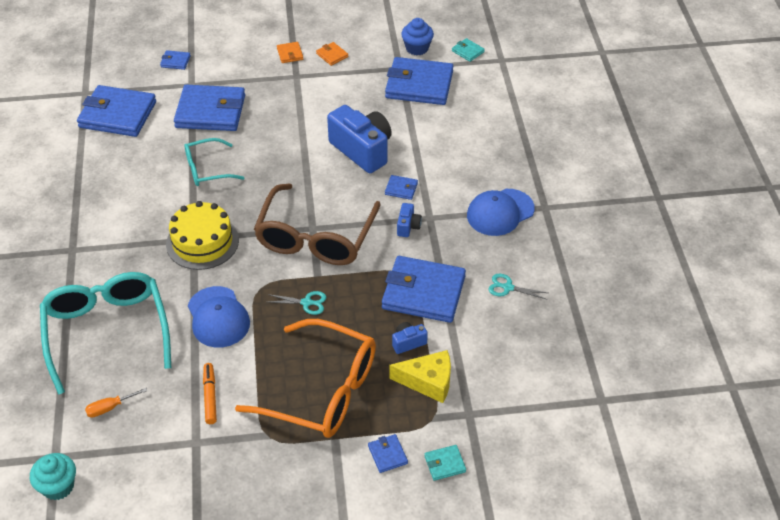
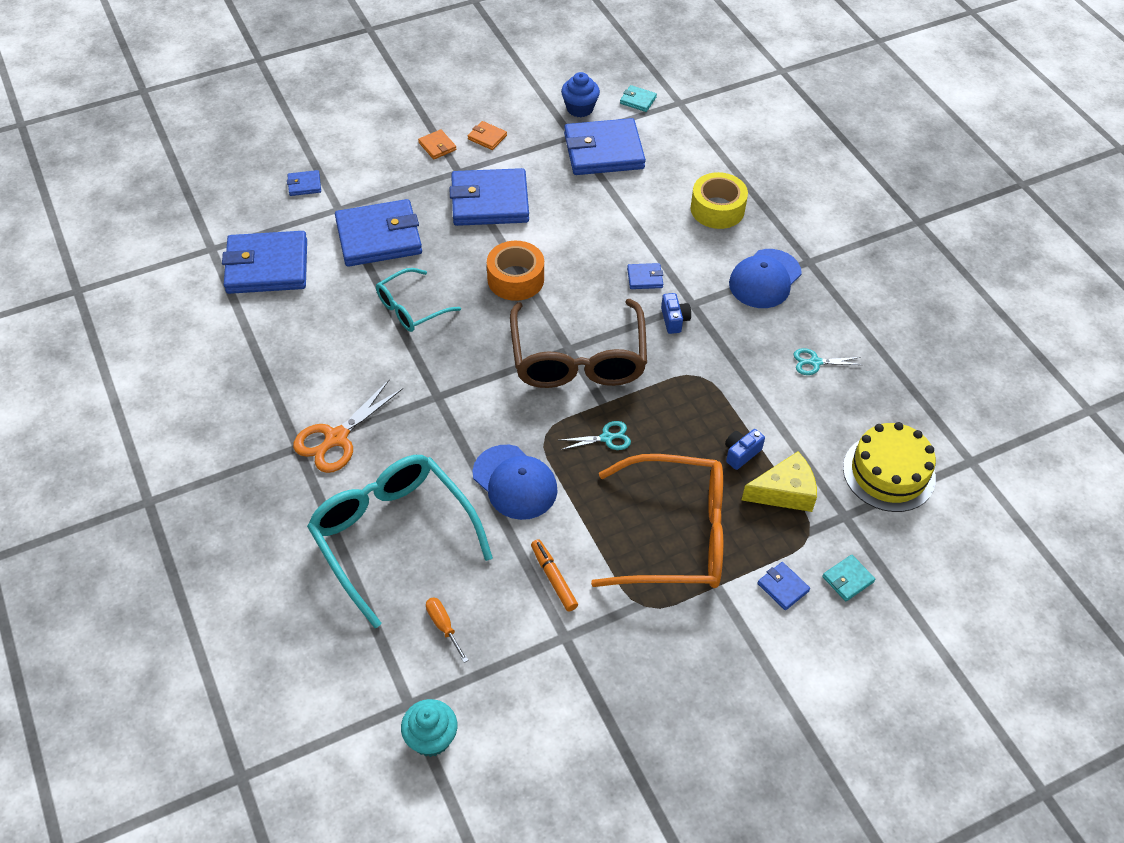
camera: 20 degrees left, 5 degrees up
orange screwdriver [85,388,147,418] -> orange screwdriver turned 105 degrees clockwise [426,597,468,663]
yellow cake [166,201,239,270] -> yellow cake moved to [843,422,936,512]
blue camera [327,105,392,173] -> none
blue wallet [382,256,466,323] -> blue wallet moved to [449,168,529,226]
none -> orange scissors [293,380,403,473]
none -> orange tape [487,241,544,301]
none -> yellow tape [691,172,748,229]

